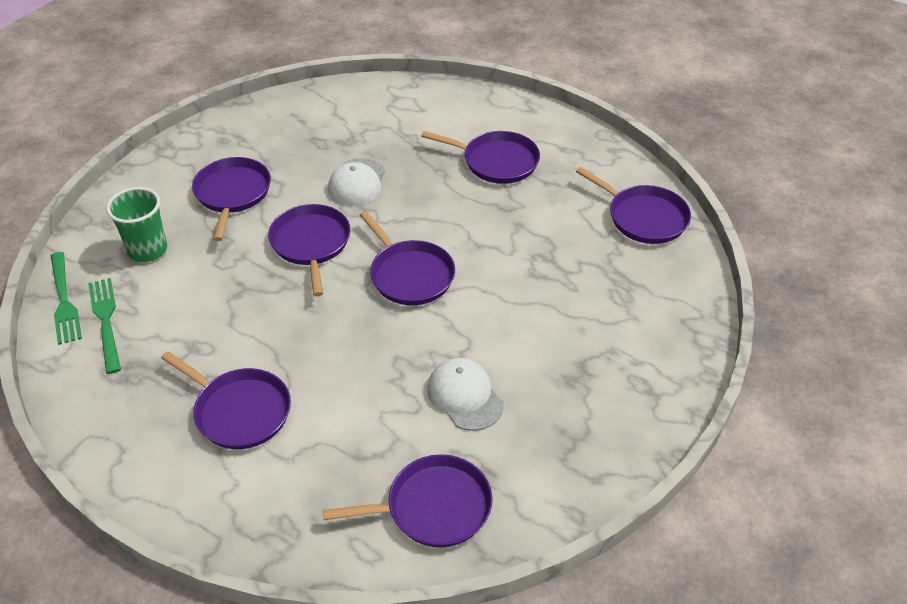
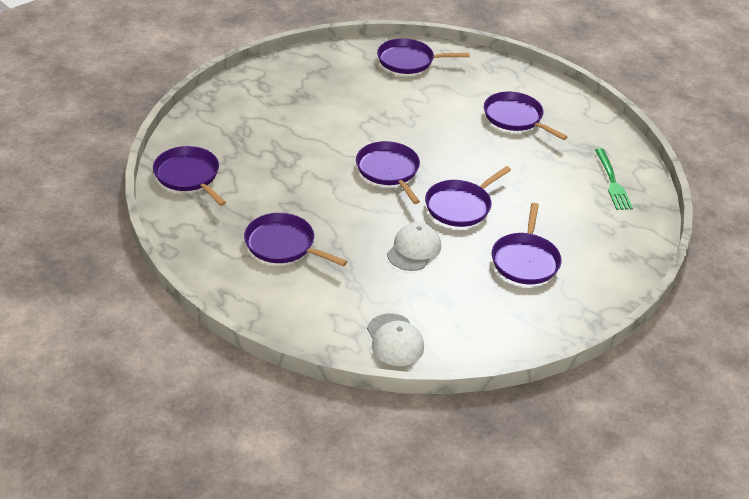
camera: 170 degrees left, 5 degrees down
green fork [51,252,82,345] -> none
green cup [106,187,167,262] -> none
purple pan [268,204,350,296] -> purple pan turned 45 degrees clockwise [425,166,511,227]
white cap [427,358,504,431] -> white cap moved to [367,313,424,366]

